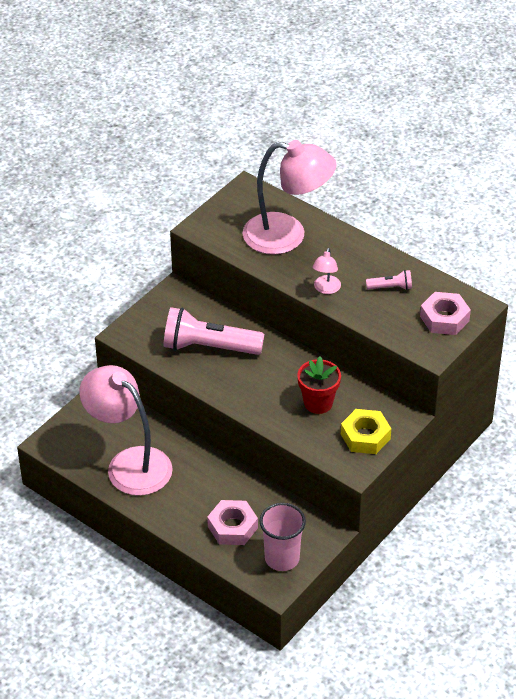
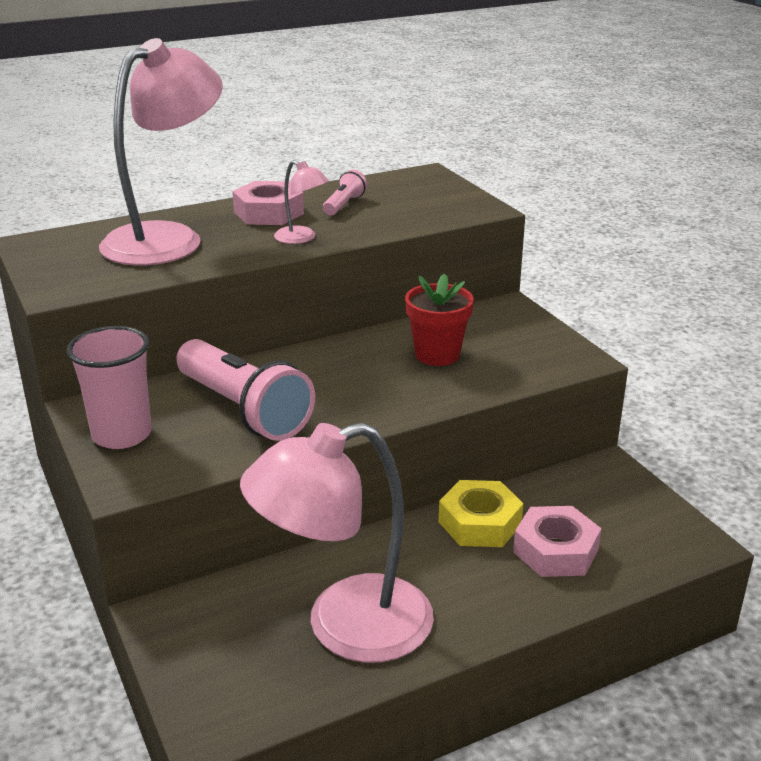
camera: 65 degrees left, 15 degrees down
pink flashlight [164,307,265,355] -> pink flashlight turned 75 degrees counterclockwise [176,339,315,441]
pink cup [259,503,306,571] -> pink cup moved to [67,326,152,449]
yellow nut [341,409,391,454] -> yellow nut moved to [439,480,523,547]
pink nut [420,292,471,335] -> pink nut moved to [232,181,304,225]

